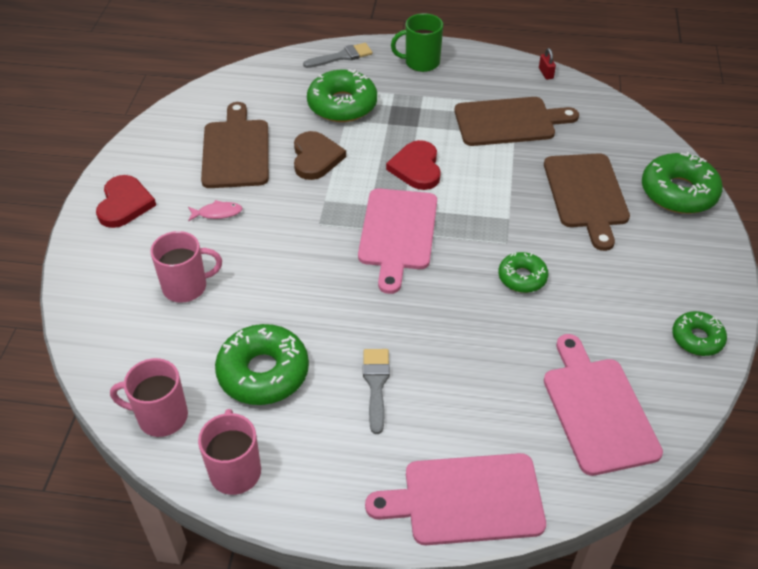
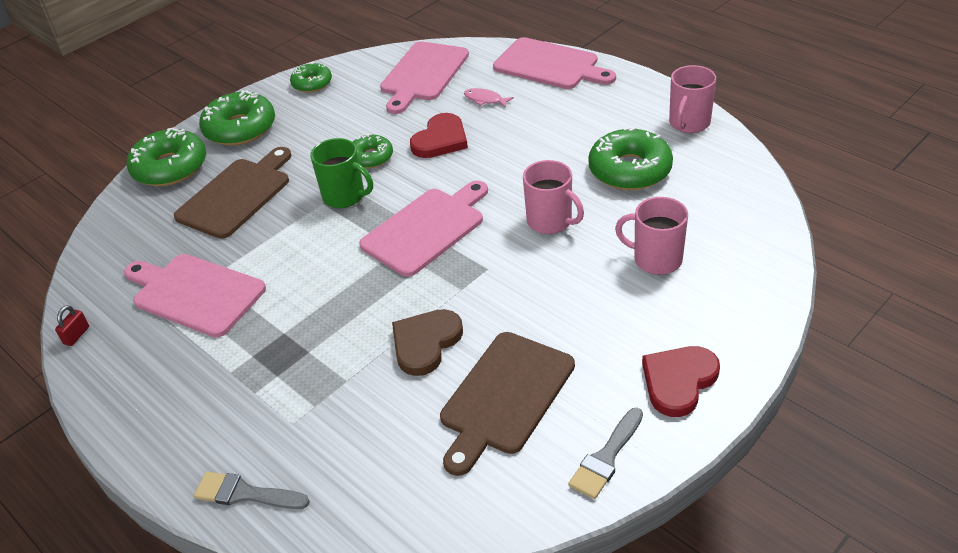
camera: 140 degrees left, 5 degrees down
pink mug [110,358,188,437] -> pink mug moved to [523,160,584,234]
pink fish [188,200,243,222] -> pink fish moved to [464,88,514,108]
green donut [307,69,377,122] -> green donut moved to [199,90,275,146]
grey brush [363,349,390,434] -> grey brush moved to [568,408,643,499]
red heart [386,140,441,190] -> red heart moved to [410,113,468,158]
green mug [391,13,443,72] -> green mug moved to [310,138,373,208]
brown cutting board [454,97,579,146] -> pink cutting board [124,254,266,337]

